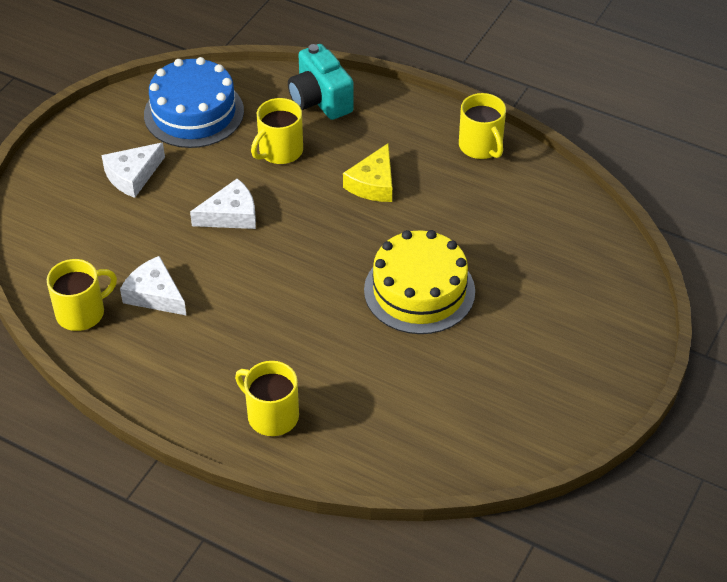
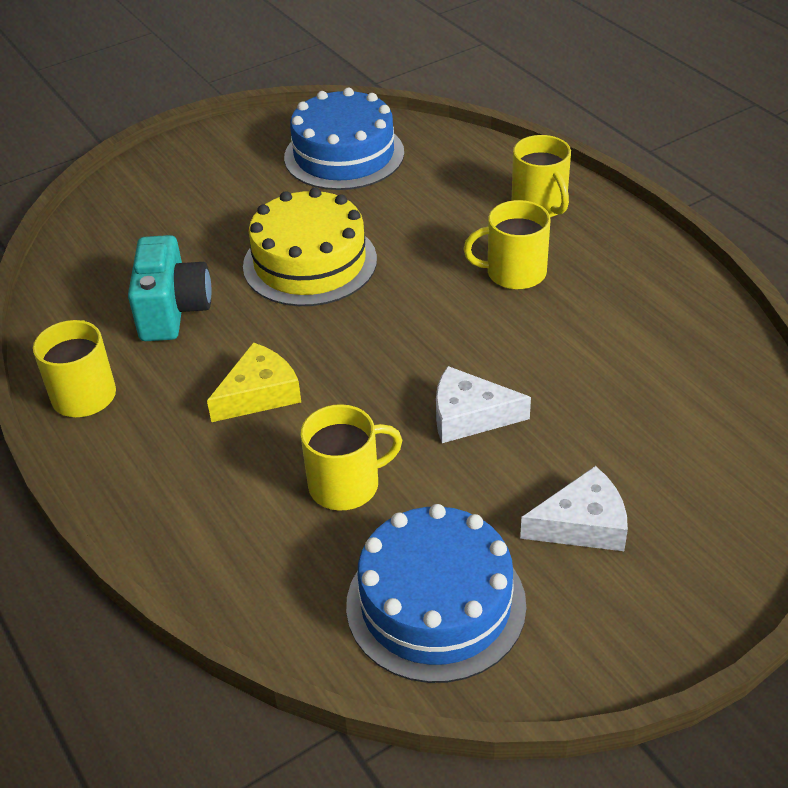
camera: 150 degrees left, 5 degrees down
yellow mug [47,259,117,331] -> yellow mug moved to [463,200,551,290]
white cheese [120,256,187,316] -> none
turquoise camera [288,44,354,120] -> turquoise camera moved to [128,235,212,341]
none -> blue cake [284,88,404,190]

